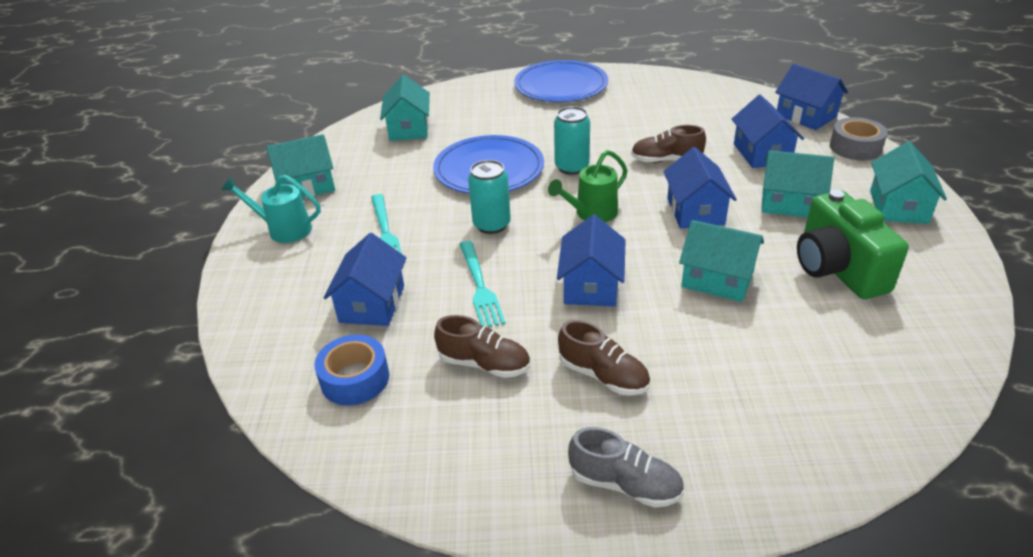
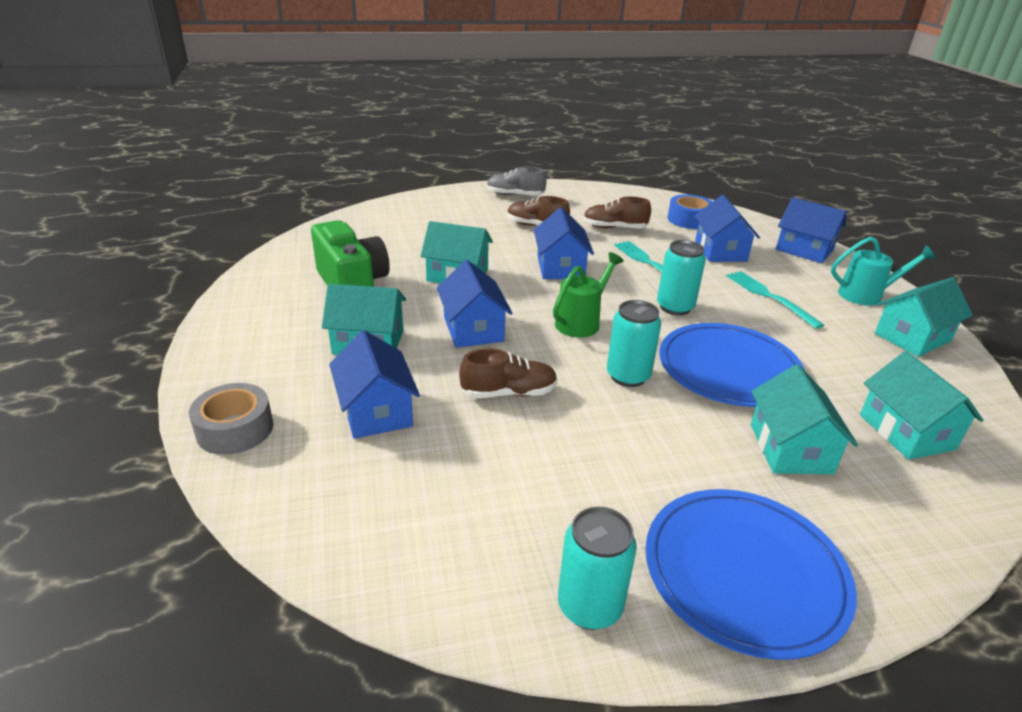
camera: 165 degrees right, 5 degrees down
blue house [775,64,848,130] -> blue house moved to [776,197,846,263]
turquoise house [870,141,947,224] -> turquoise house moved to [751,364,858,474]
none -> turquoise can [558,506,637,630]

